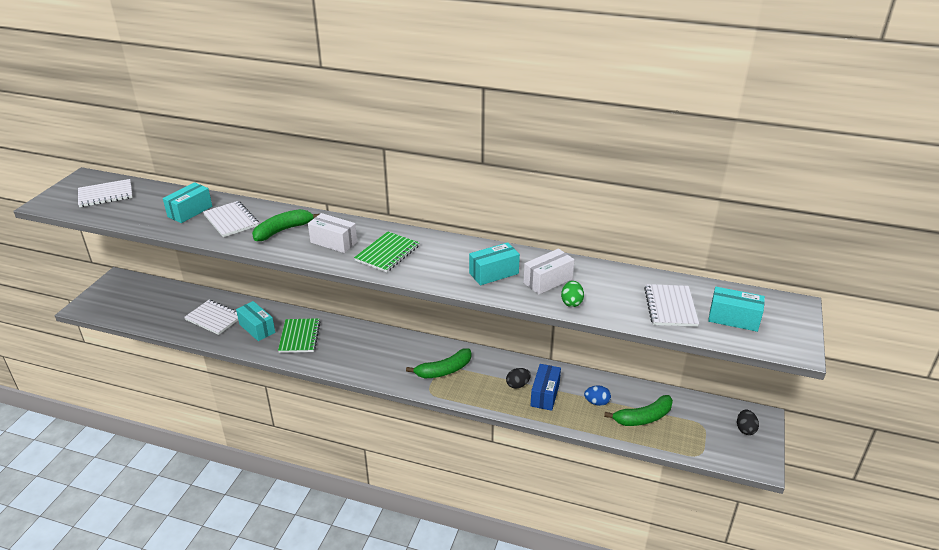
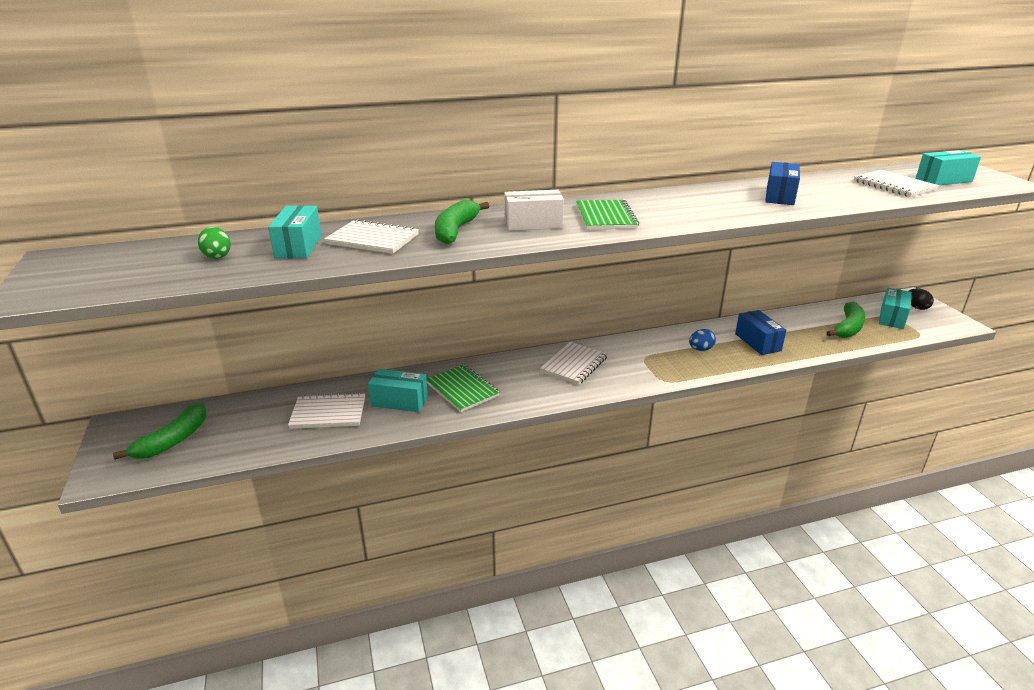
camera: 35 degrees left, 5 degrees down
white notebook [78,179,133,207] -> white notebook moved to [540,342,608,385]
green banana [406,348,471,378] -> green banana moved to [113,403,206,460]
turquoise box [469,242,520,285] -> turquoise box moved to [879,288,912,329]
black egg [506,368,531,389] -> none
white box [523,249,574,294] -> blue box [765,162,800,205]
green egg [561,281,584,307] -> green egg moved to [198,227,231,259]
blue egg [584,385,611,406] -> blue egg moved to [689,329,716,351]

